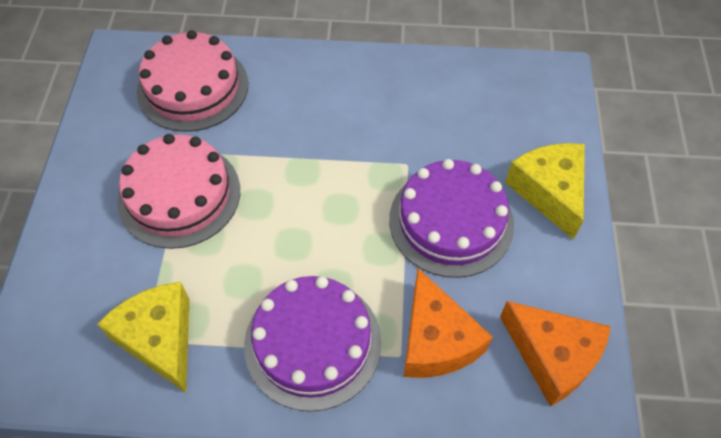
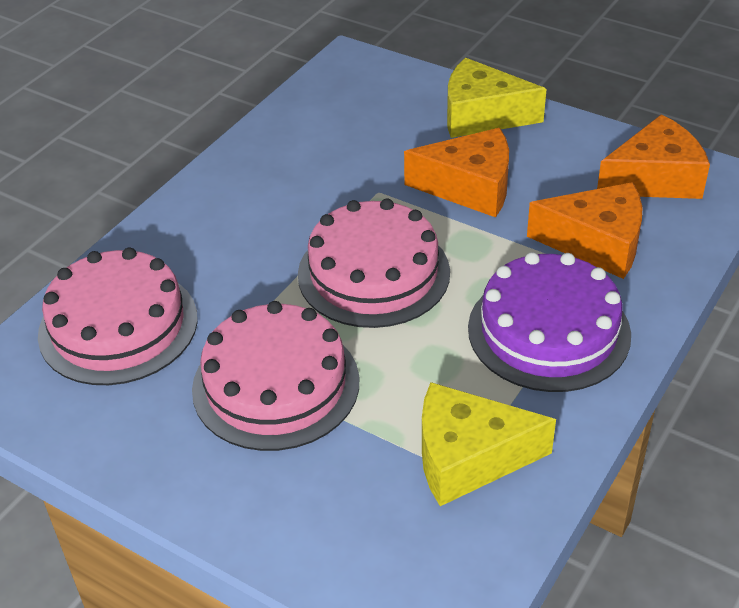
camera: 60 degrees left, 15 degrees down
purple cake [389,159,514,278] -> orange cheese [404,128,509,217]
none -> pink cake [298,198,450,328]

